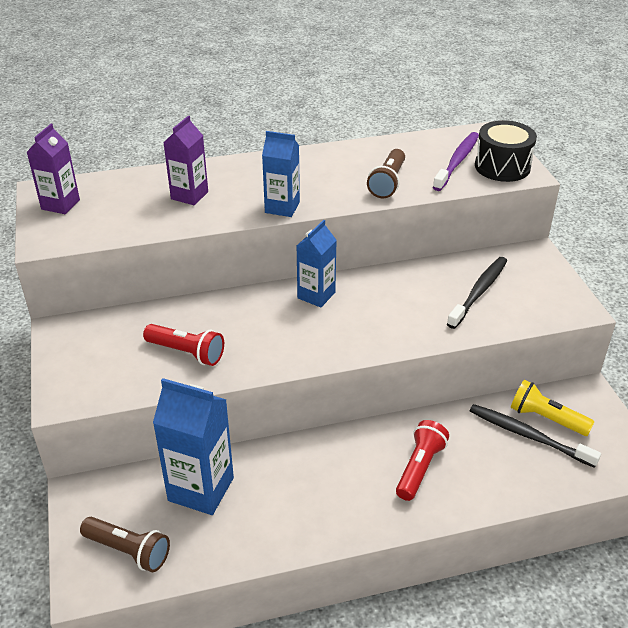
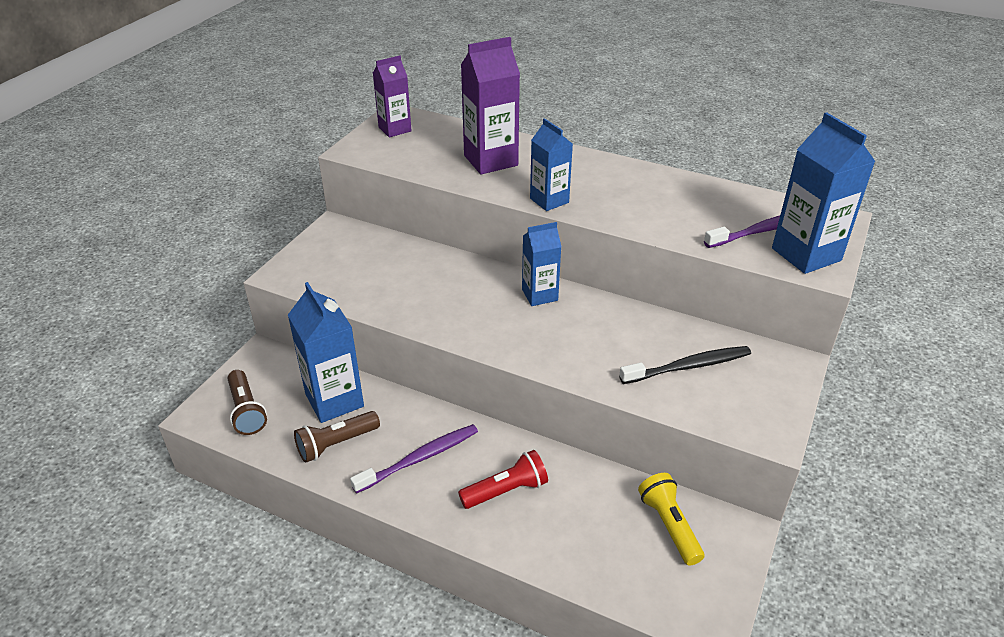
camera: 40 degrees right, 0 degrees up
red flashlight [143,324,224,366] -> none
purple carton [163,115,208,205] -> purple carton [461,37,520,174], size x1.57
brown flashlight [367,149,405,199] -> brown flashlight moved to [294,411,380,463]
black toothbrush [470,404,601,468] -> none
black drum [475,120,537,182] -> blue carton [772,112,876,274]
none -> purple toothbrush [350,424,478,494]

